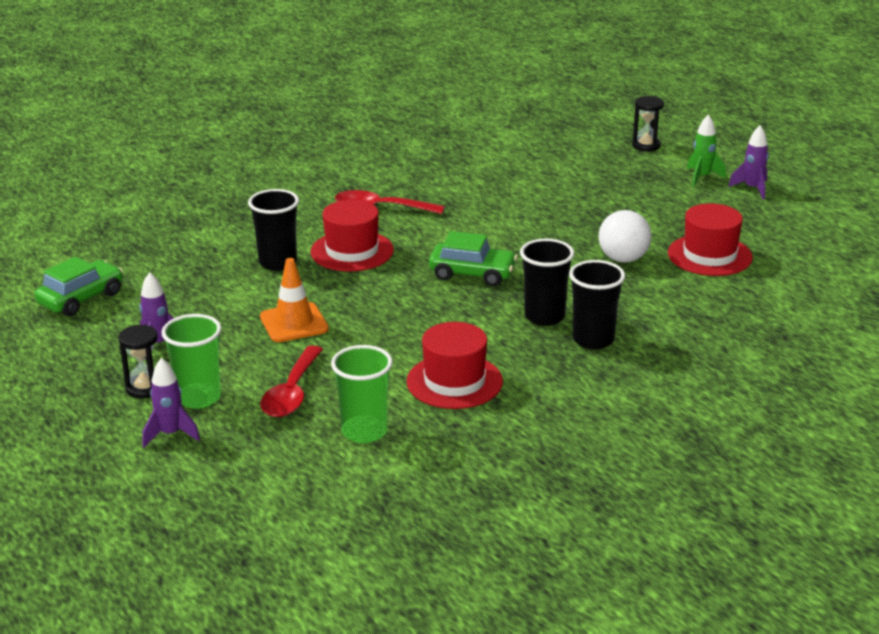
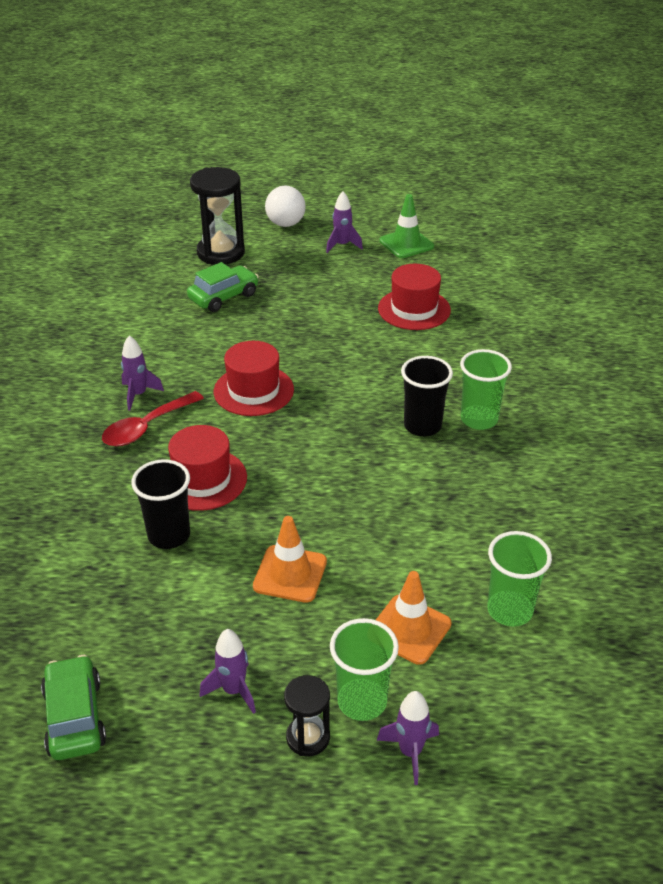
camera: 55 degrees left, 10 degrees up
red spoon [260,346,323,417] -> orange traffic cone [376,571,451,665]
red hat [406,322,503,409] -> red hat moved to [214,341,294,416]
green car [429,231,517,286] -> green car moved to [187,262,259,312]
black cup [569,260,625,350] -> green cup [460,349,512,430]
white ball [599,210,651,263] -> white ball moved to [265,186,306,227]
black hourglass [632,96,664,151] -> black hourglass [190,167,245,265], size x1.84
green rocket [687,114,726,187] -> none
none -> purple rocket [121,335,164,411]
none -> green traffic cone [379,194,434,258]

